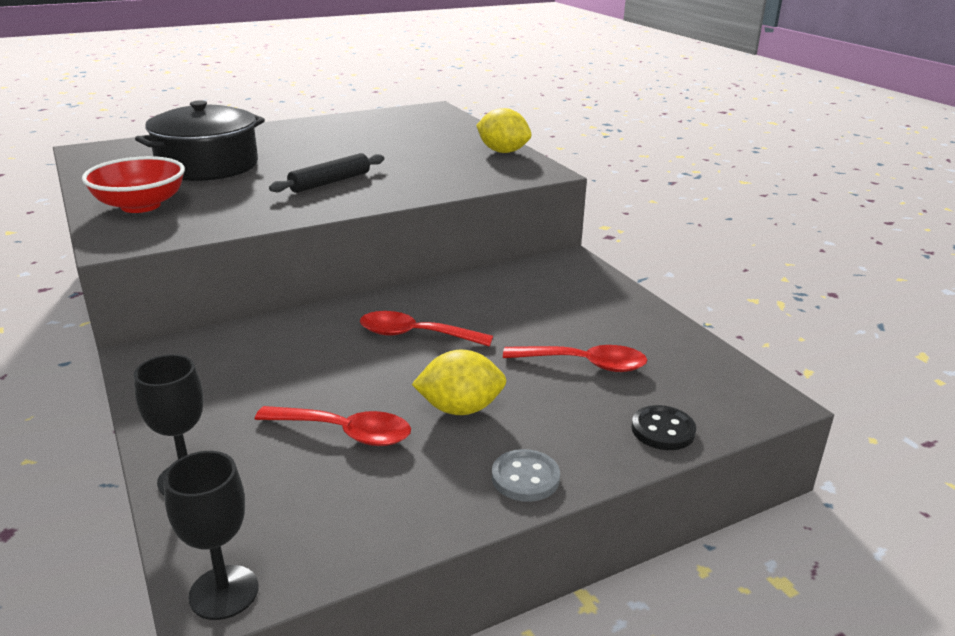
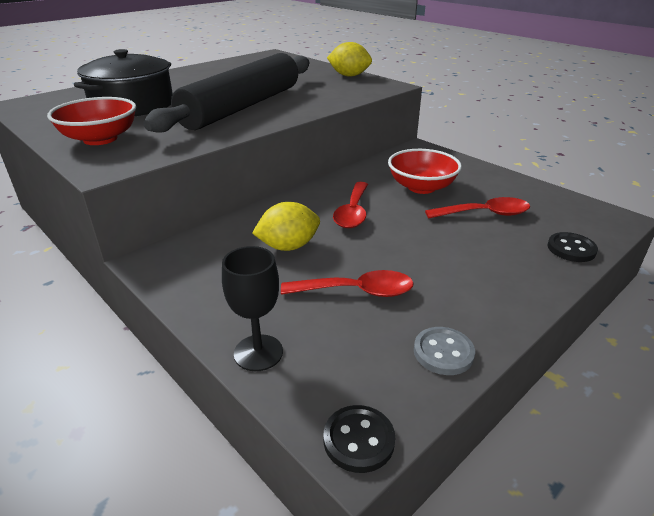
camera: 15 degrees left, 5 degrees up
black goblet [164,451,258,620] -> black button [323,405,395,473]
black rolling pin [269,153,384,193] -> black rolling pin [143,53,309,133], size x2.28
red spoon [360,311,493,347] -> red spoon turned 75 degrees counterclockwise [333,182,368,228]
yellow lemon [412,350,507,415] -> yellow lemon moved to [252,202,320,251]
grey button [492,449,560,502] -> grey button moved to [414,327,475,375]
none -> red bowl [388,149,462,194]

